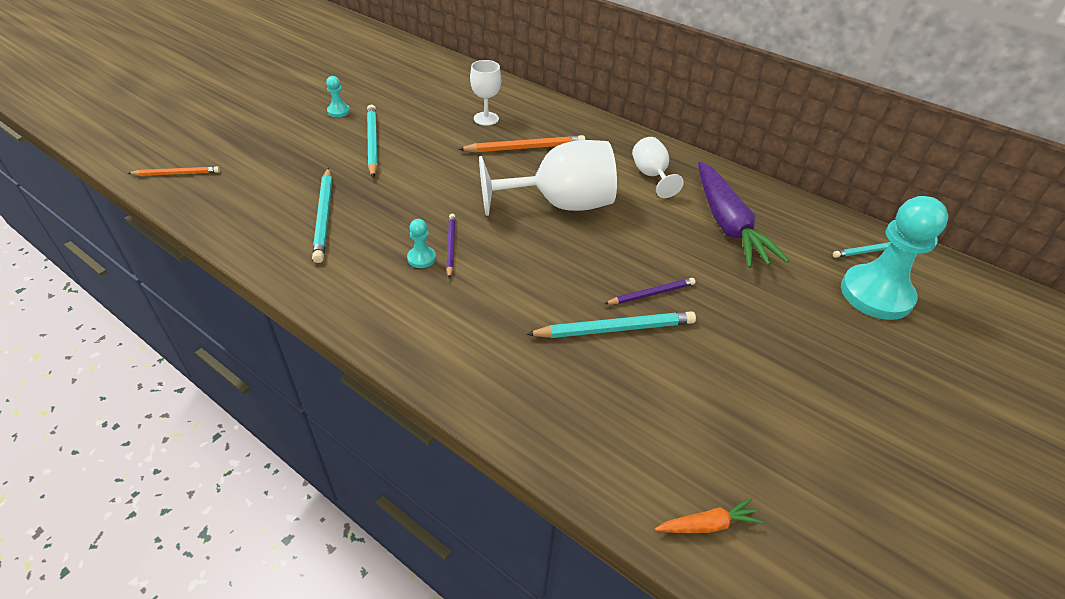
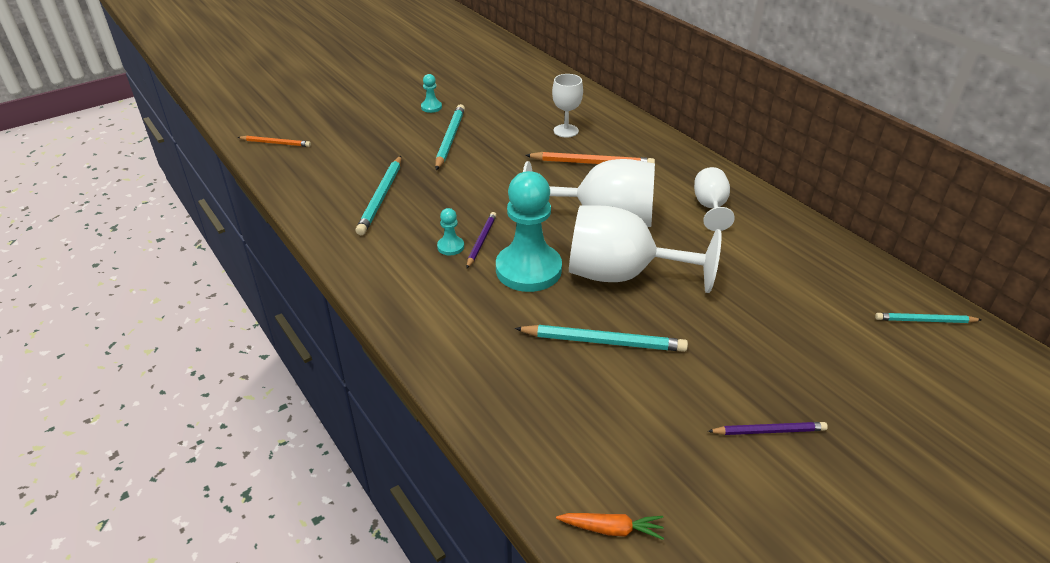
camera: 20 degrees right, 5 degrees down
purple pencil [604,278,696,304] -> purple pencil moved to [708,422,828,435]
purple carrot [698,162,790,268] -> none
turquoise pawn [841,196,948,320] -> turquoise pawn moved to [496,171,562,292]
none -> white goblet [569,205,722,293]

